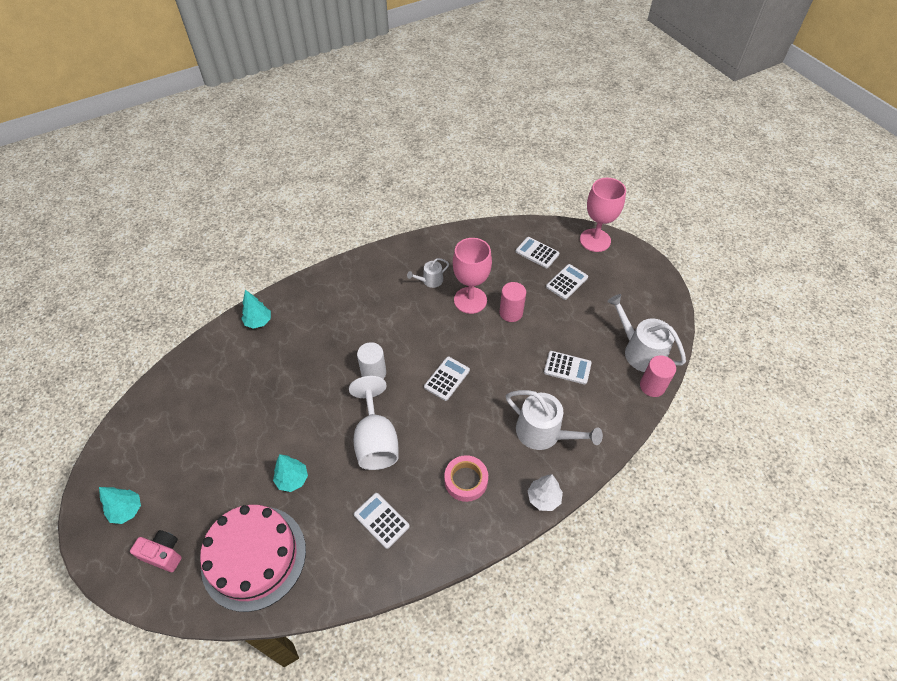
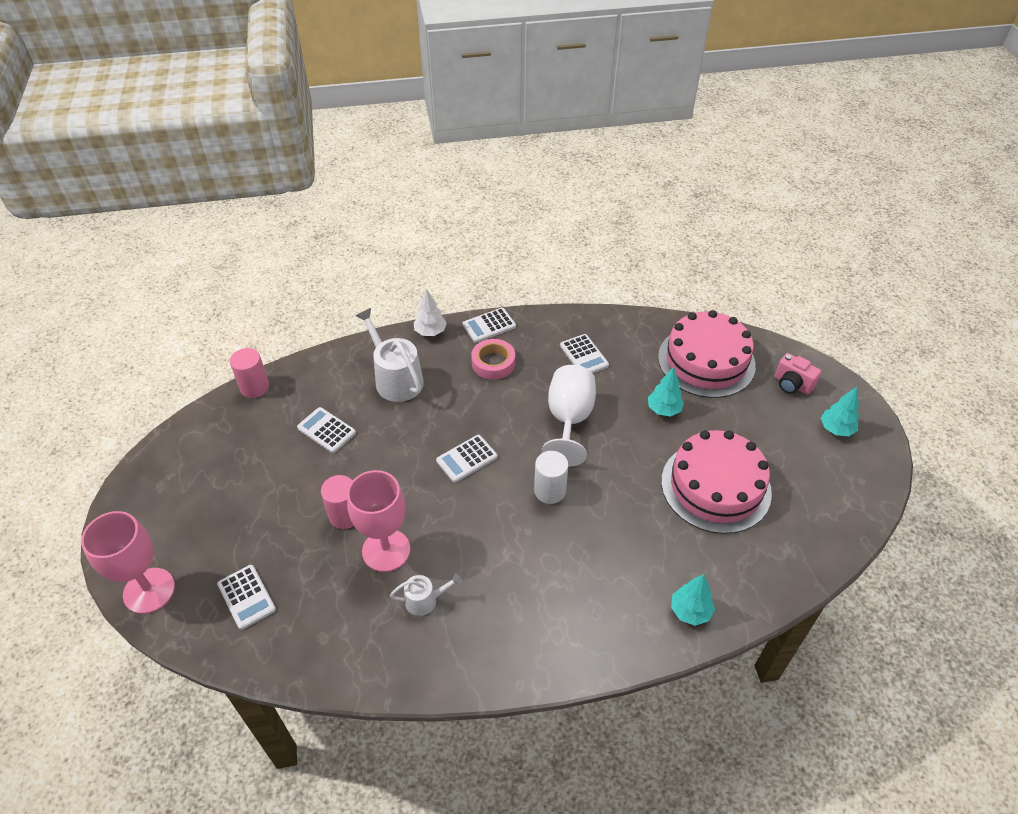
camera: 160 degrees left, 5 degrees down
white calculator [546,264,588,300] -> white calculator moved to [463,308,516,343]
white watering can [607,294,686,372] -> none
none -> pink cake [661,430,772,534]

